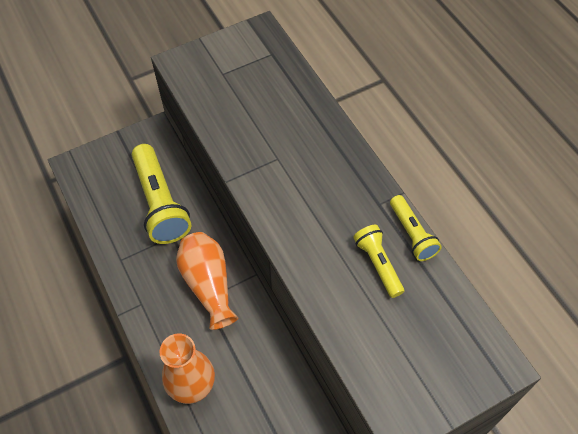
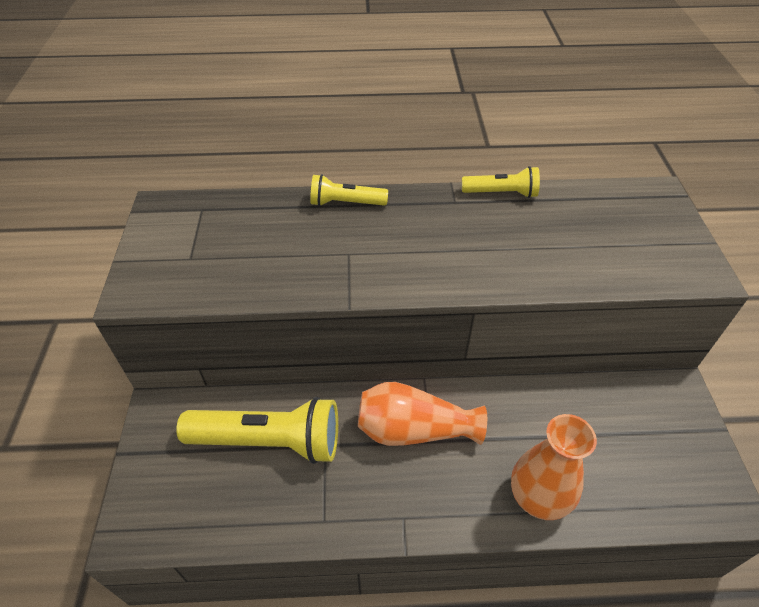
camera: 65 degrees left, 10 degrees down
yellow flashlight [353,225,404,298] -> yellow flashlight moved to [310,174,388,206]

